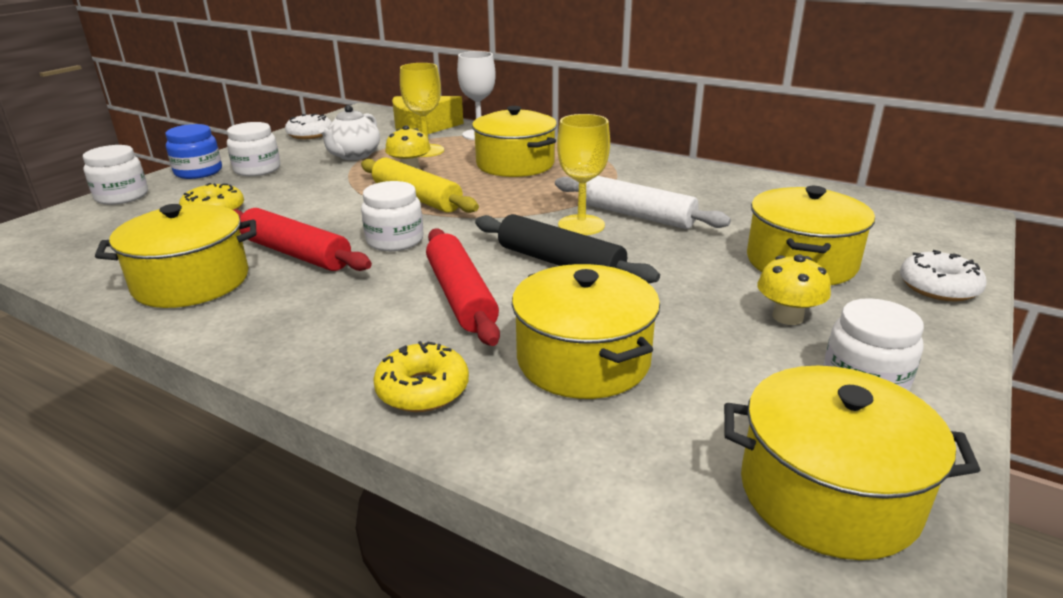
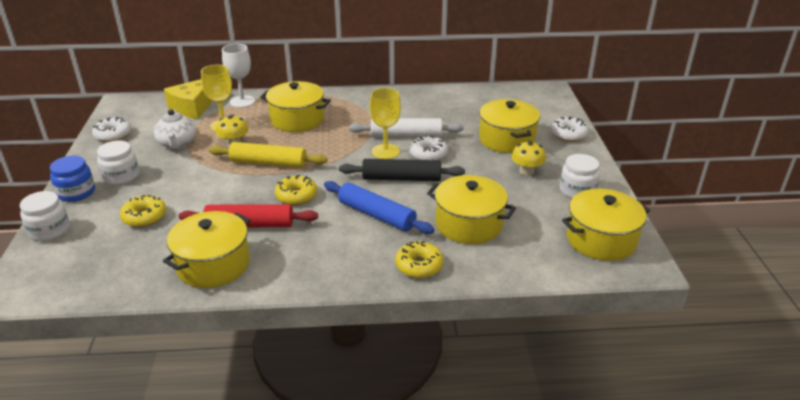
camera: 35 degrees left, 5 degrees up
white jar [361,181,423,251] -> yellow donut [275,175,317,205]
red rolling pin [426,228,500,346] -> blue rolling pin [324,181,434,234]
none -> white donut [409,136,448,160]

